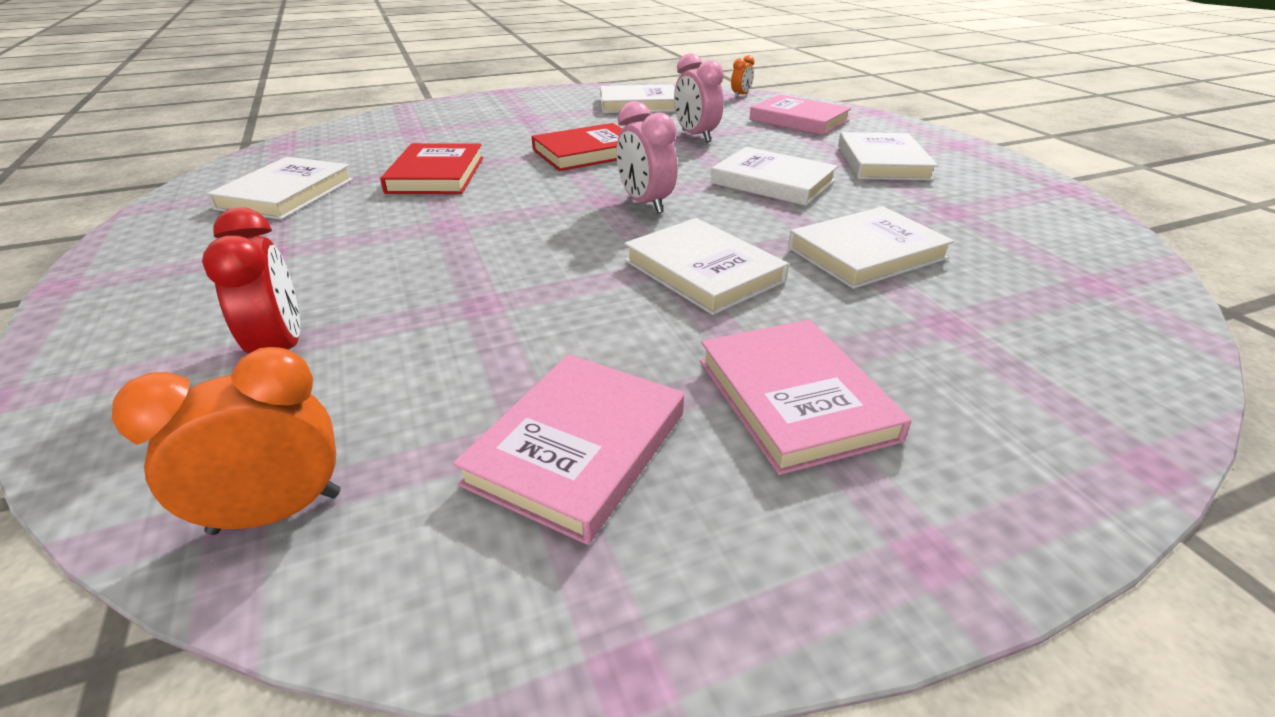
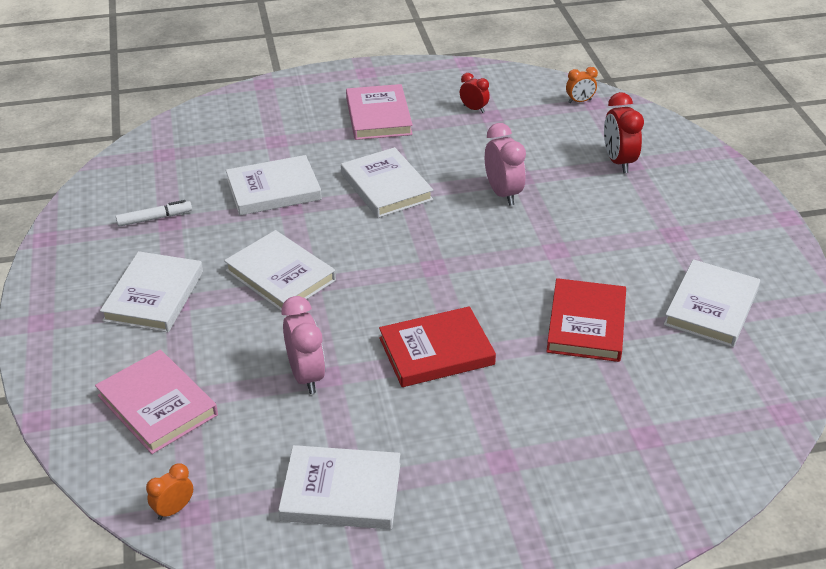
camera: 170 degrees left, 5 degrees up
orange clock [112,347,341,535] -> orange clock [566,67,598,103], size x0.58
pink book [453,354,684,545] -> red clock [460,73,490,113]
pink clock [616,101,678,214] -> pink clock moved to [485,123,526,206]
none -> white marker [116,200,192,227]

